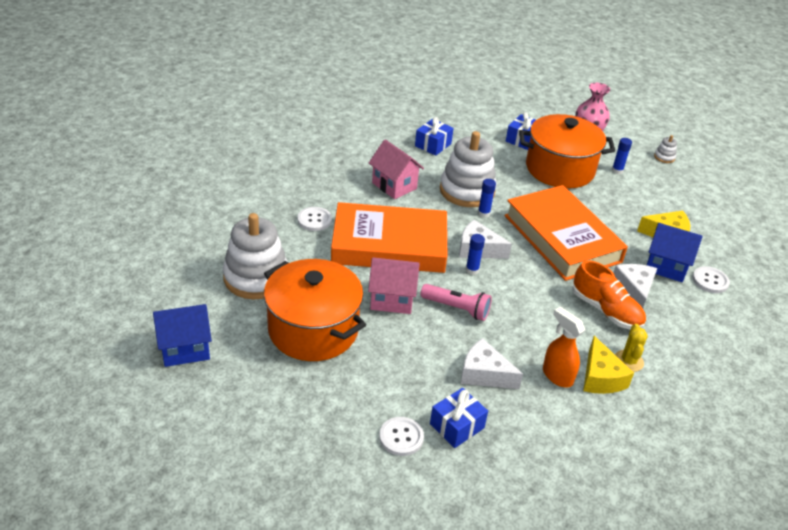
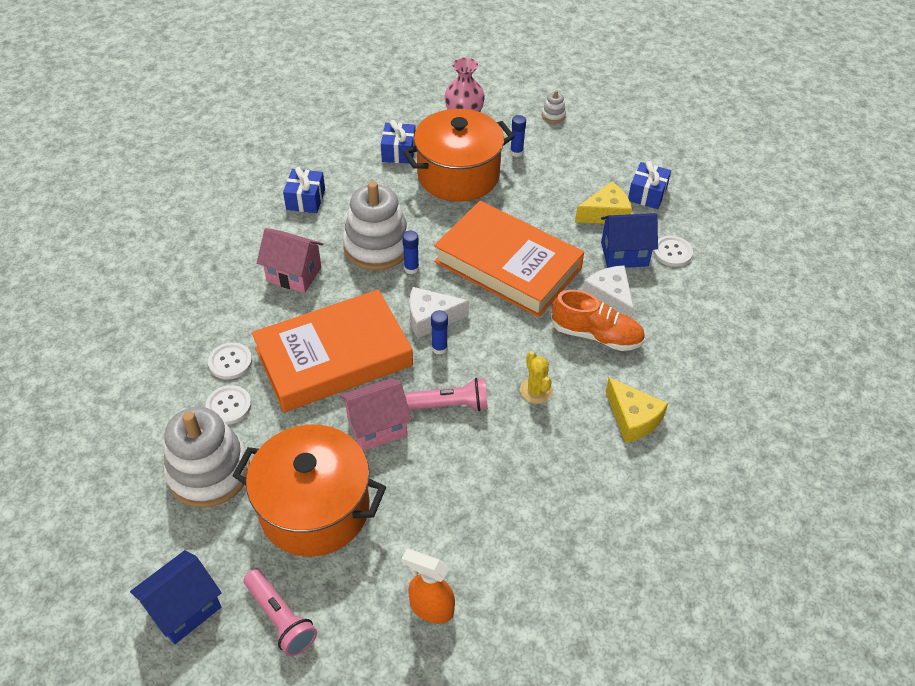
camera: 25 degrees left, 10 degrees up
white button [379,417,424,456] -> white button moved to [205,385,252,425]
blue gift [430,388,488,448] -> blue gift moved to [628,161,671,209]
white cheese [461,338,523,389] -> none
orange spray bottle [543,306,585,388] -> orange spray bottle moved to [402,549,455,623]
yellow cactus [615,324,648,372] -> yellow cactus moved to [520,351,553,404]
none -> pink flashlight [244,569,317,656]

